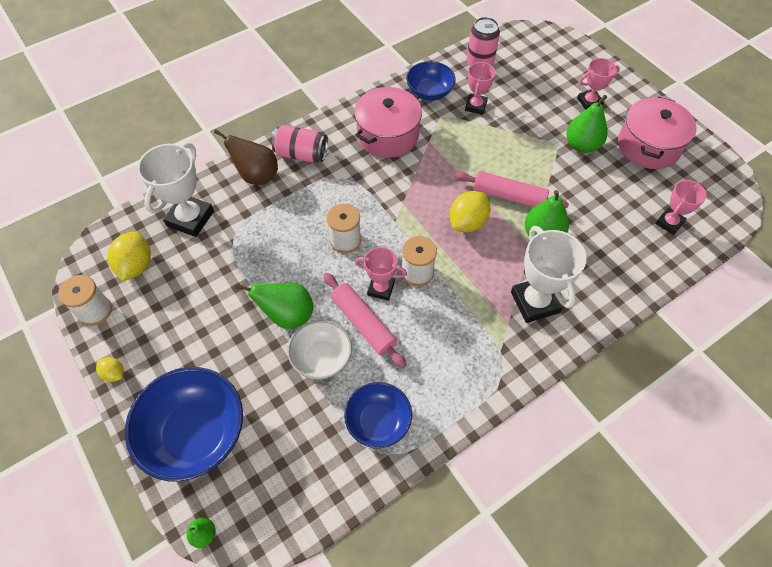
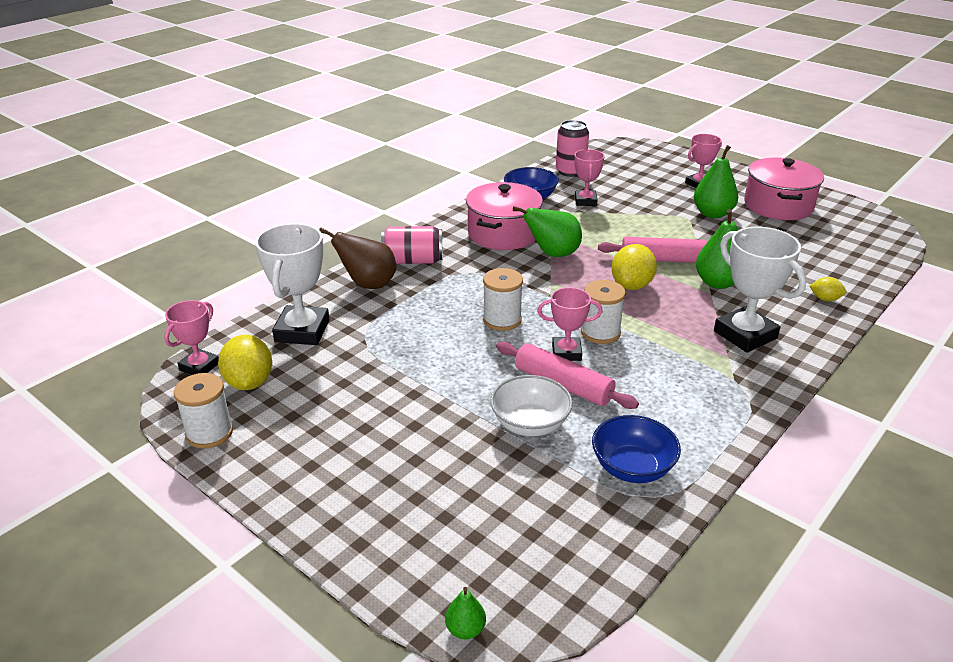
camera: 15 degrees left, 25 degrees down
yellow lemon [96,357,124,382] -> yellow lemon moved to [809,277,846,301]
blue bowl [125,367,243,481] -> none
green pear [235,283,313,329] -> green pear moved to [513,206,582,257]
pink trophy [655,180,707,235] -> pink trophy moved to [164,300,219,375]

